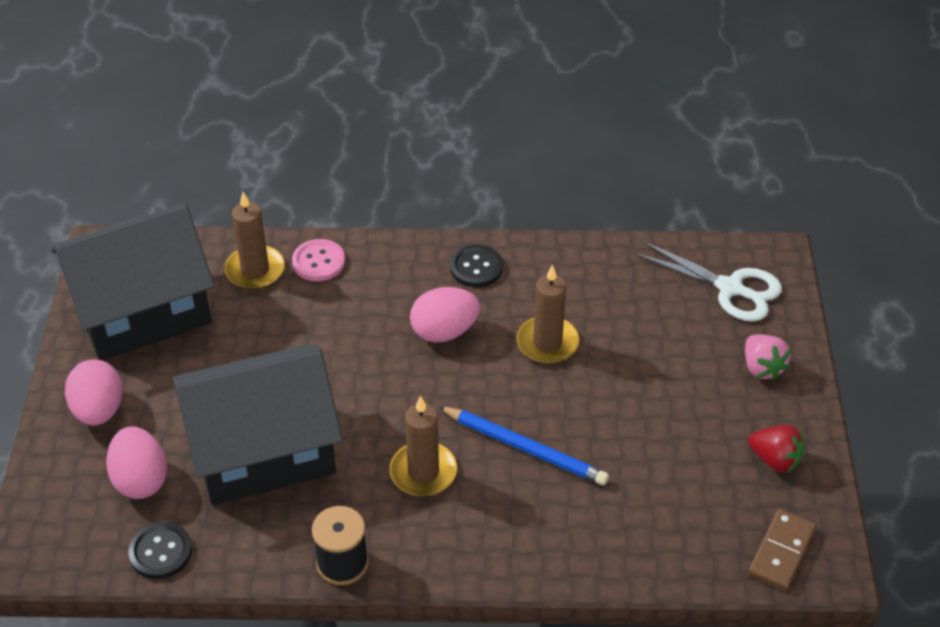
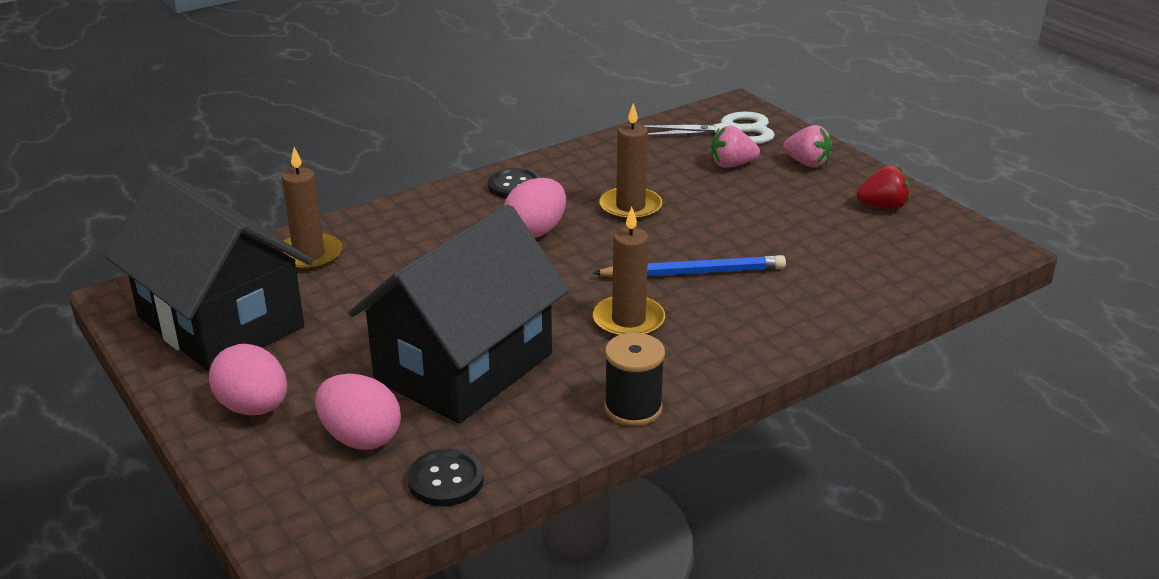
camera: 35 degrees left, 15 degrees down
black house [51,203,215,360] -> black house turned 75 degrees counterclockwise [105,170,313,372]
pink button [292,239,345,281] -> none
brown domino [748,509,816,591] -> none
none -> pink strawberry [711,126,760,168]

